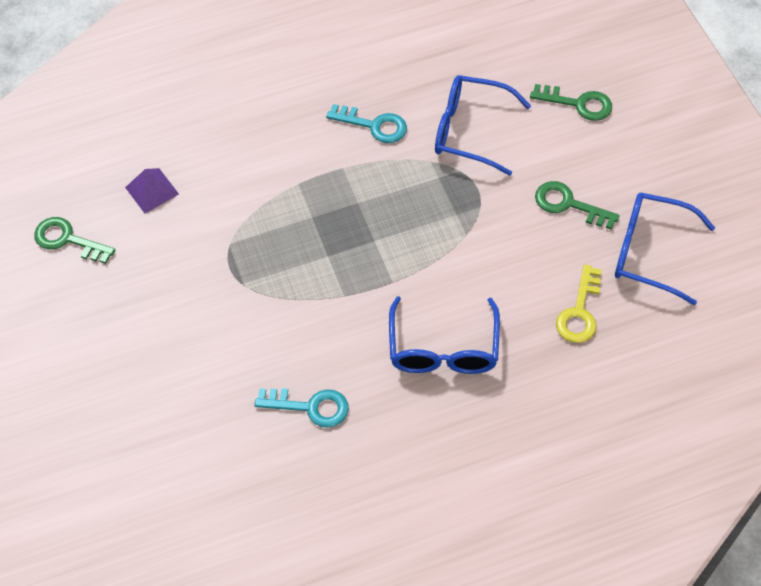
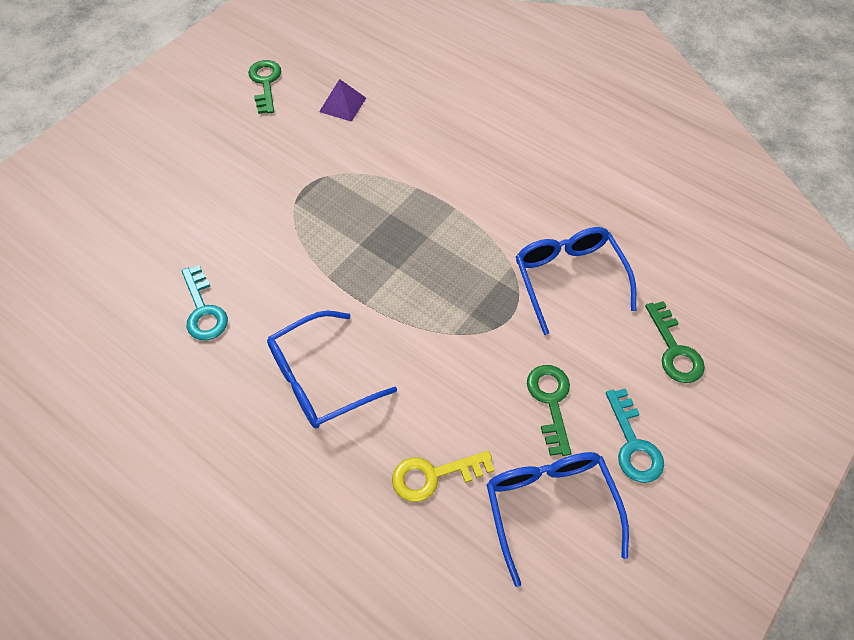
camera: 55 degrees right, 0 degrees up
turquoise key [326,104,407,143] -> turquoise key moved to [606,388,664,483]

